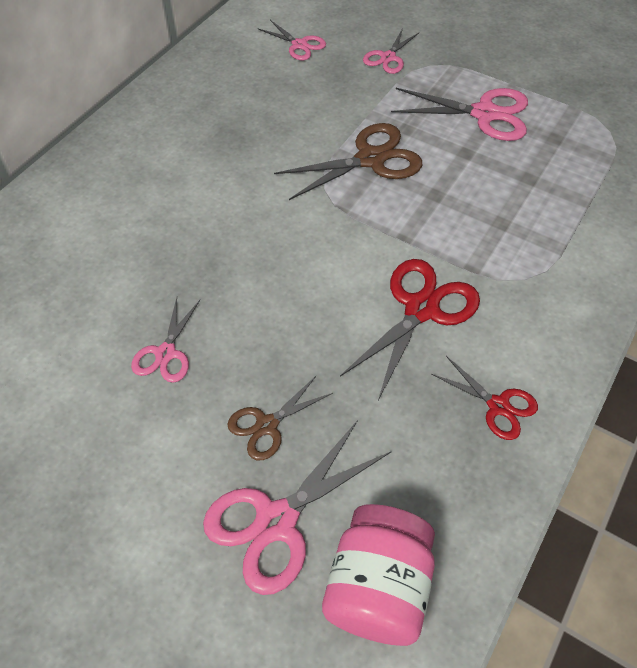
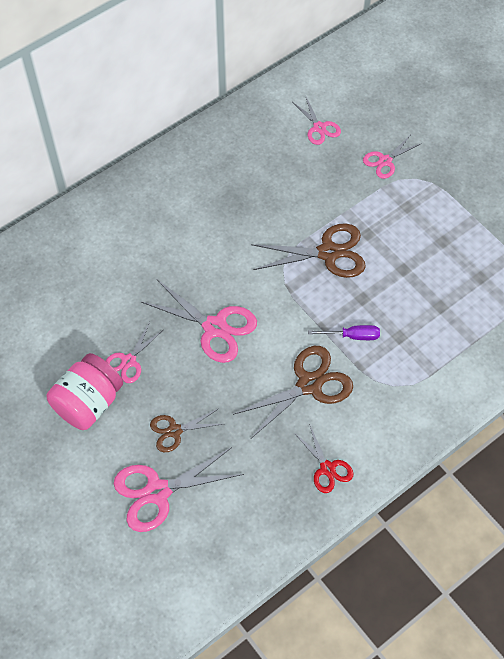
camera: 20 degrees right, 5 degrees up
pink jar [322,504,435,646] -> pink jar moved to [47,353,123,430]
red scissors [340,259,480,400] -> brown scissors [233,346,353,438]
pink scissors [391,88,528,141] -> pink scissors moved to [141,280,257,363]
none -> purple screwdriver [308,325,380,340]

